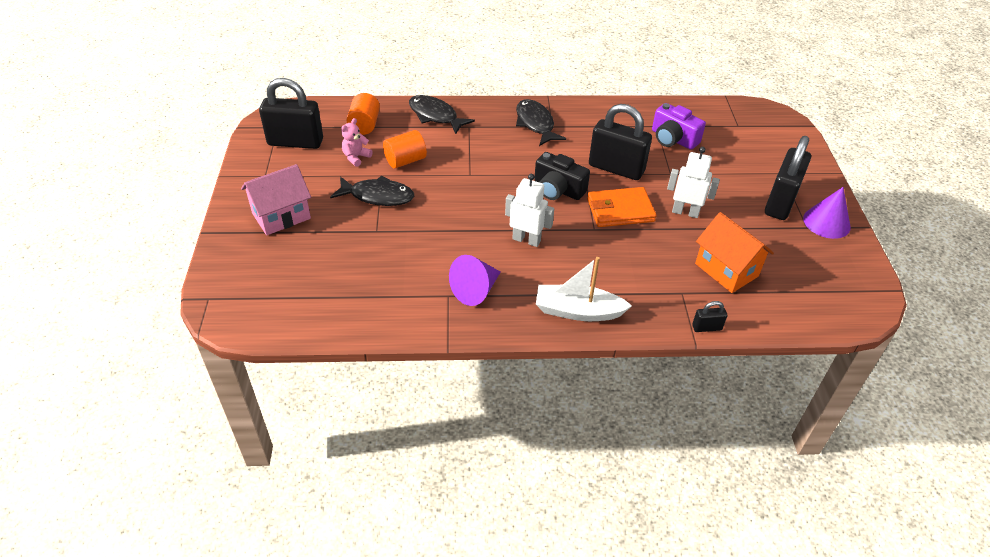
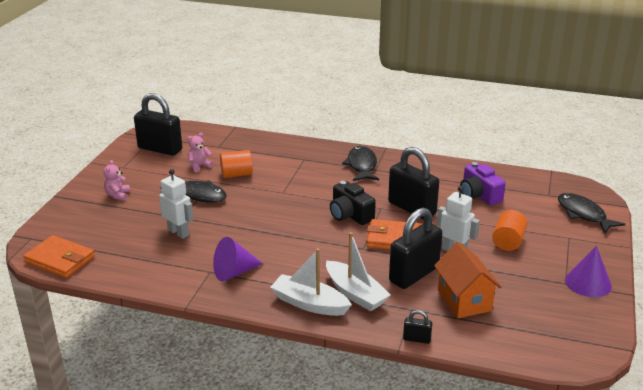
camera: 20 degrees right, 15 degrees down
pink house [241,164,311,235] -> pink teddy bear [103,160,130,201]
orange cylinder [347,93,380,135] -> orange cylinder moved to [492,210,527,251]
black fish [409,95,475,134] -> black fish moved to [558,193,625,233]
white robot [505,174,554,247] -> white robot moved to [159,169,194,239]
black padlock [765,136,811,220] -> black padlock moved to [389,208,443,289]
none -> orange wallet [23,235,95,278]
none -> white boat [326,232,391,311]

